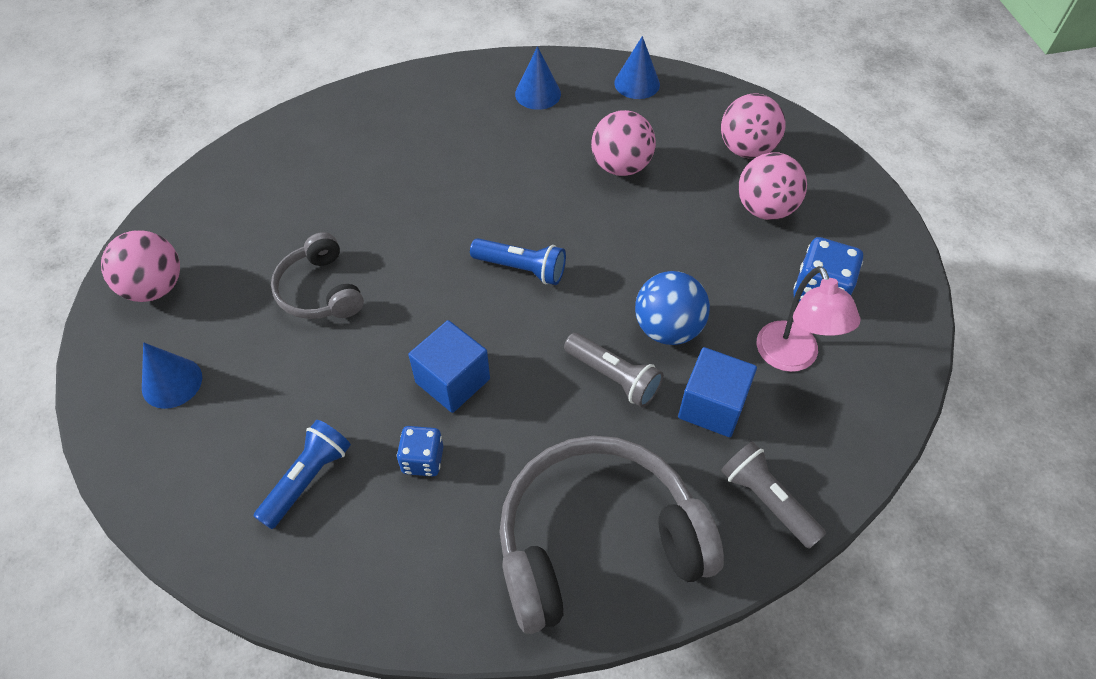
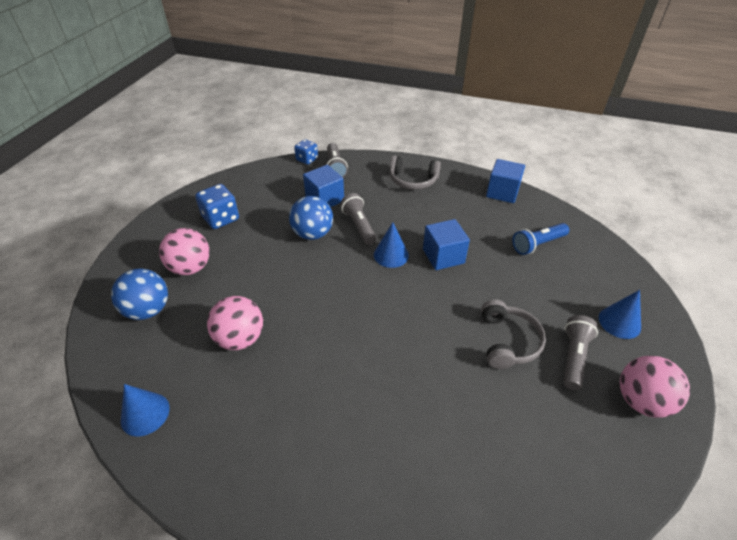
camera: 150 degrees left, 10 degrees down
blue dice [397,426,443,476] -> blue dice moved to [294,139,318,165]
blue flashlight [470,238,566,285] -> none
grey headphones [499,436,724,634] -> grey headphones [390,155,441,190], size x0.55
blue cone [515,46,561,110] -> blue cone moved to [374,222,409,268]
pink ball [721,93,786,158] -> blue ball [111,268,168,320]
pink lamp [756,266,861,372] -> none
none -> blue cube [486,159,525,203]
none -> grey flashlight [563,315,598,390]

